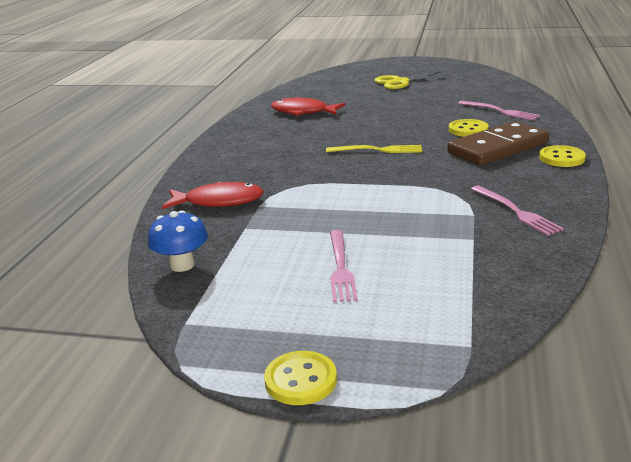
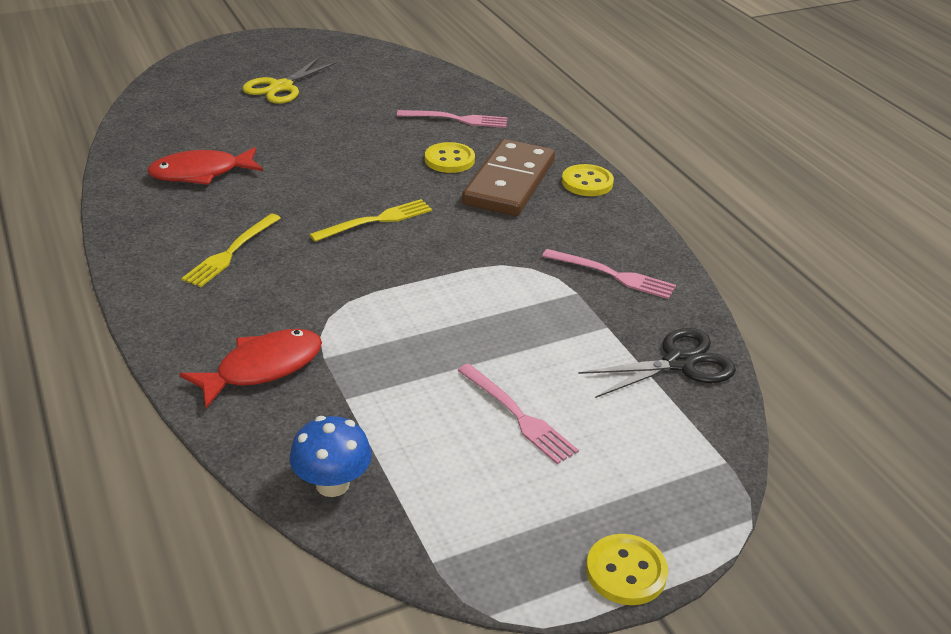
camera: 40 degrees left, 10 degrees up
none -> yellow fork [181,214,281,287]
none -> black scissors [578,328,736,398]

